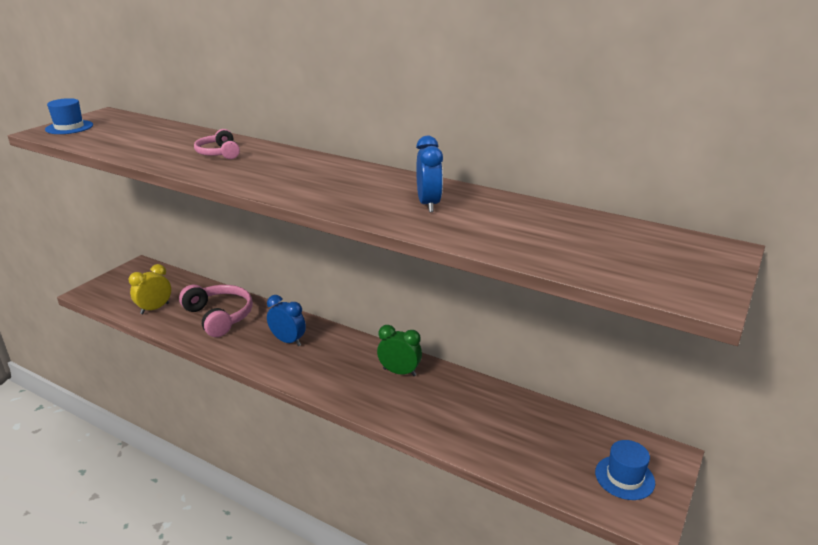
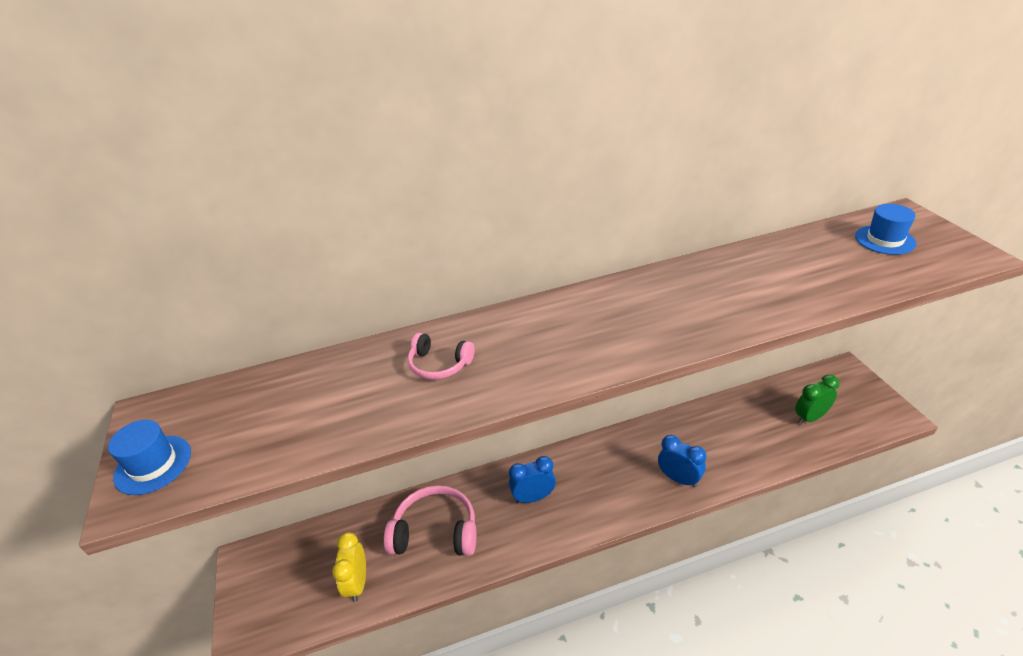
camera: 45 degrees left, 10 degrees up
green clock [377,325,422,376] -> green clock moved to [795,375,839,425]
blue clock [416,136,443,212] -> blue clock moved to [658,435,707,487]
blue hat [595,440,655,500] -> blue hat moved to [855,204,917,255]

